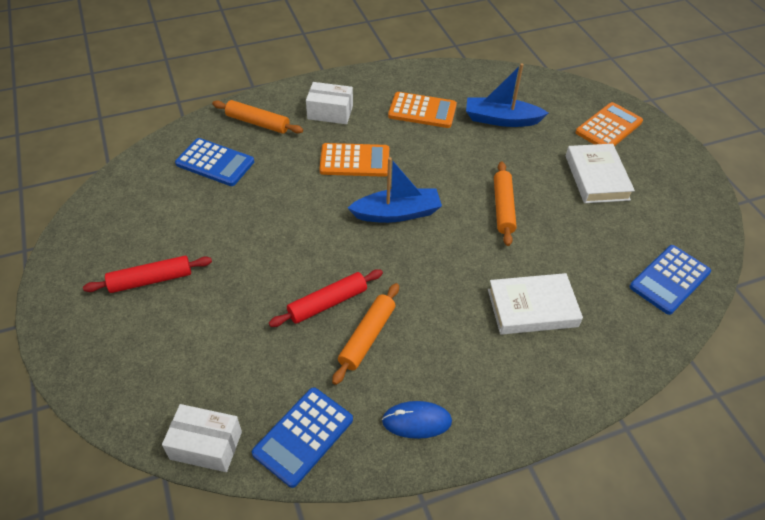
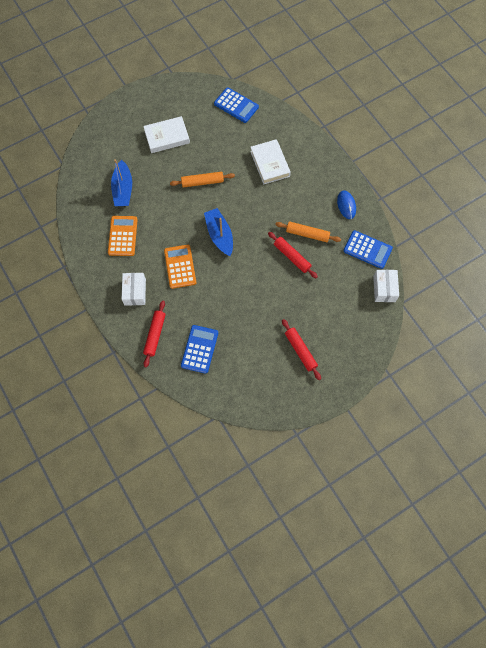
camera: 100 degrees left, 20 degrees up
orange rolling pin [212,100,303,134] -> red rolling pin [143,300,166,368]
orange calculator [576,102,643,146] -> none

